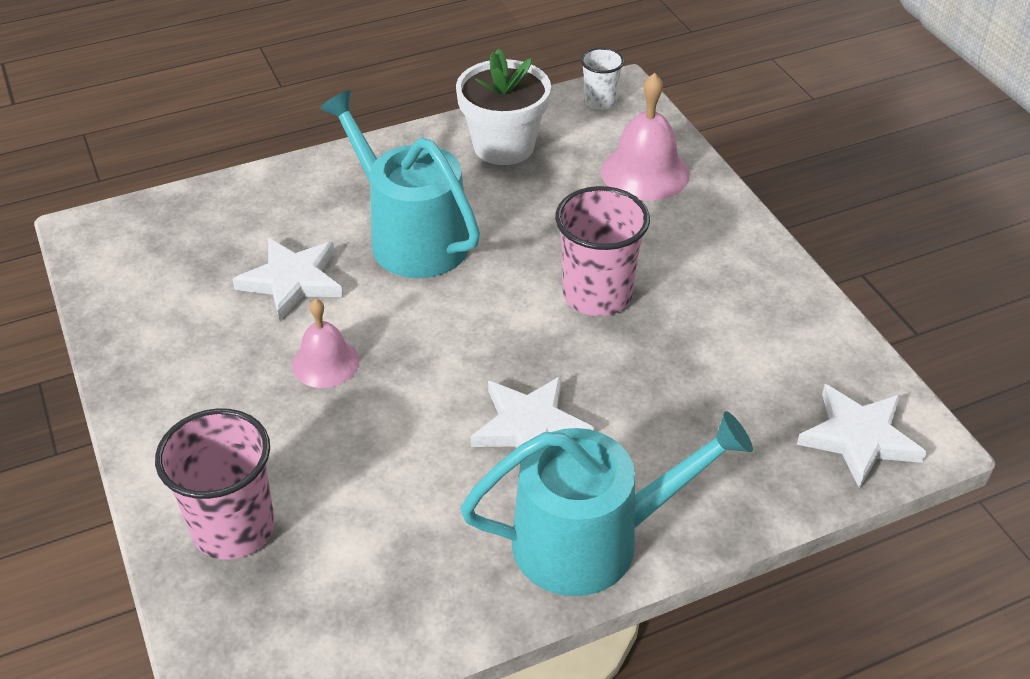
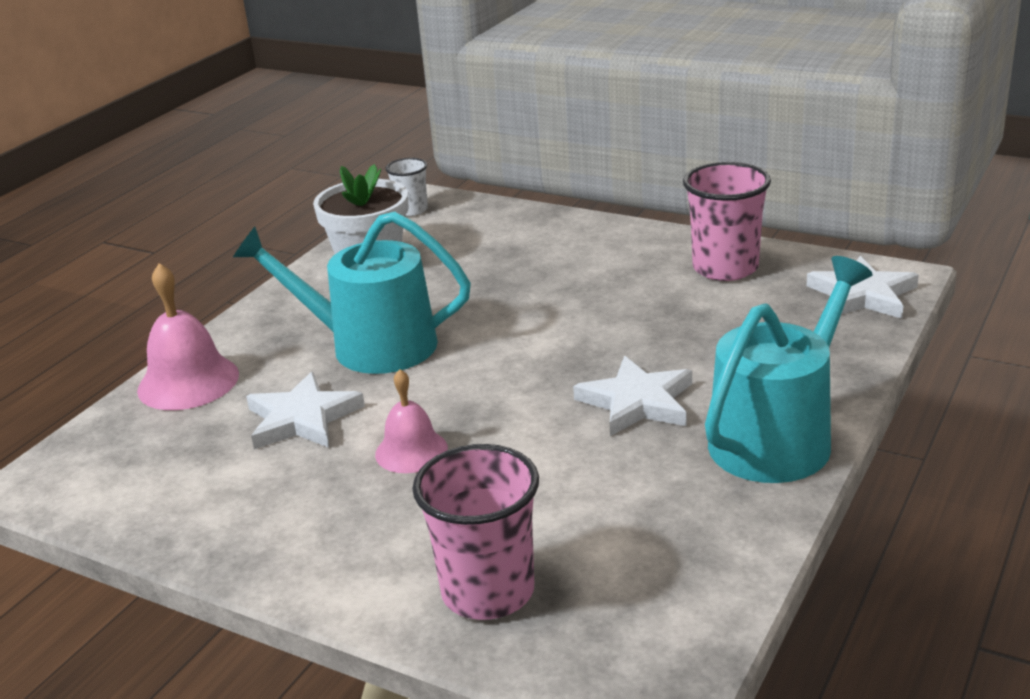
camera: 35 degrees left, 15 degrees down
pink cup [555,186,650,316] -> pink cup moved to [683,162,771,281]
pink bell [601,73,689,201] -> pink bell moved to [137,263,239,410]

